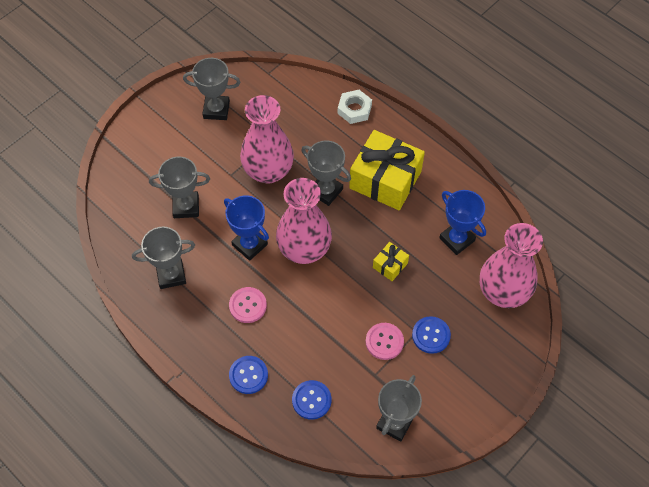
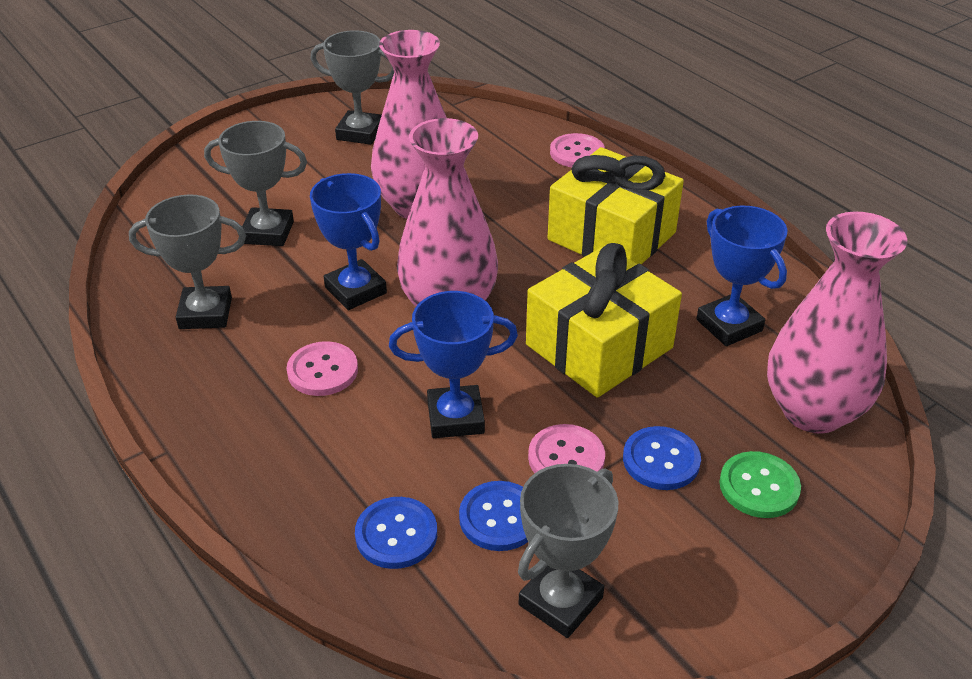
camera: 10 degrees right, 20 degrees down
blue button [229,356,268,394] -> blue button moved to [459,481,528,551]
grey trophy [301,140,351,206] -> none
white nut [338,90,372,124] -> pink button [550,133,605,167]
yellow gift [373,242,409,281] -> yellow gift [526,243,682,398], size x2.21
none -> blue trophy [389,291,518,438]
none -> green button [719,451,801,518]

